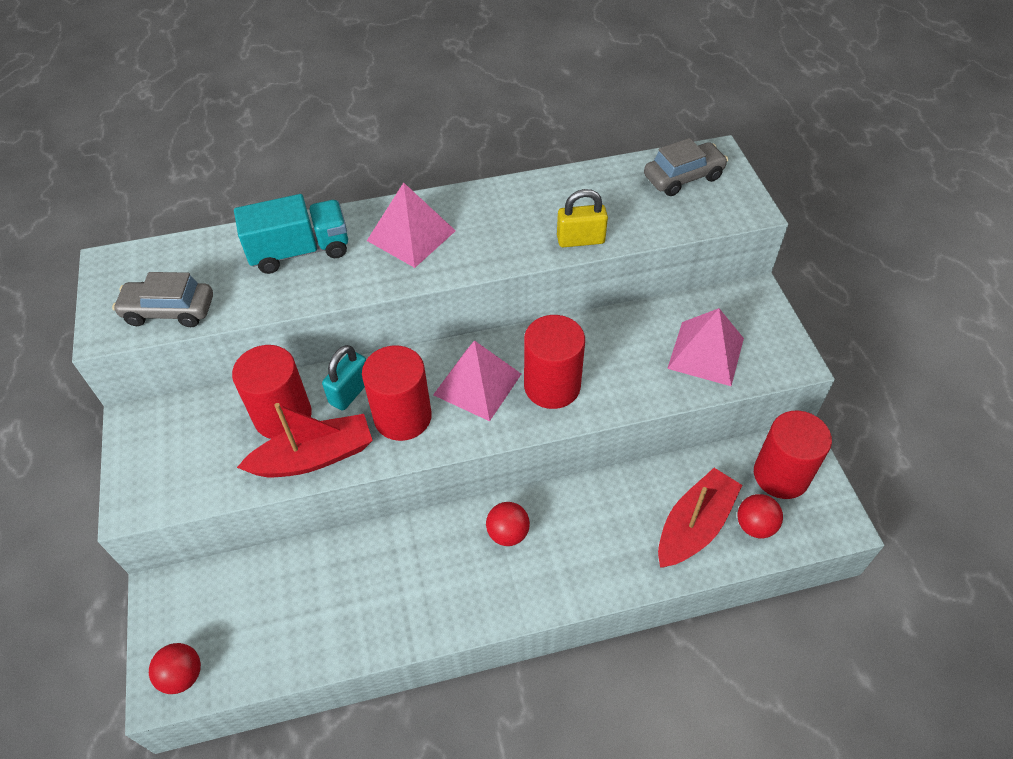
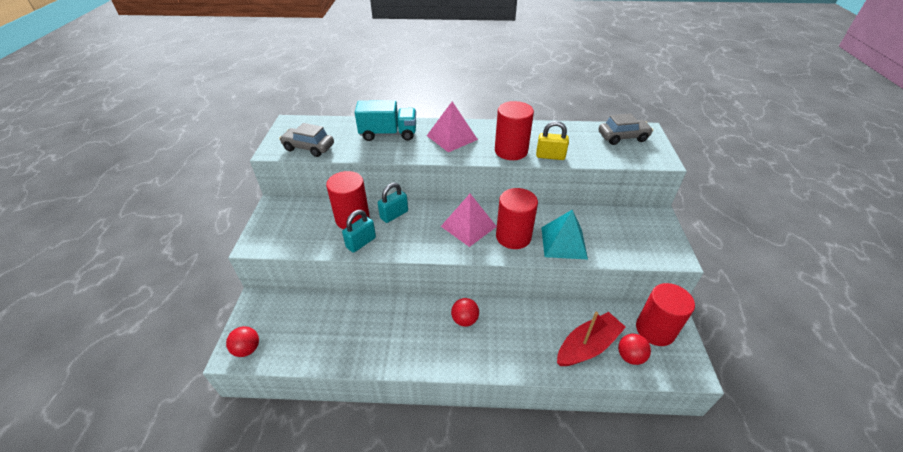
camera: 15 degrees right, 10 degrees down
red boat [237,403,373,477] -> turquoise padlock [342,210,376,253]
red cylinder [362,345,432,441] -> red cylinder moved to [495,101,534,160]
pink pyramid [667,308,744,386] -> none
none -> turquoise pyramid [541,209,588,259]

